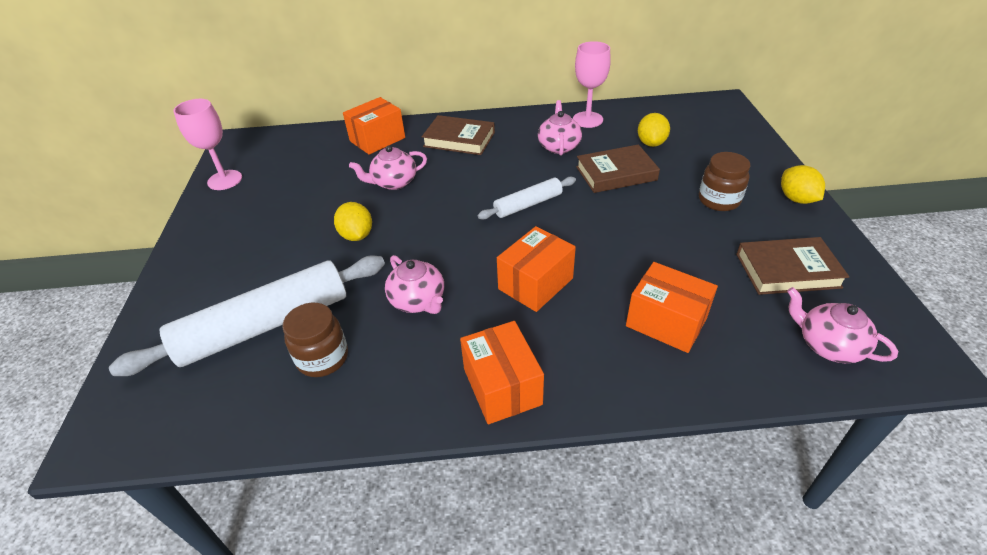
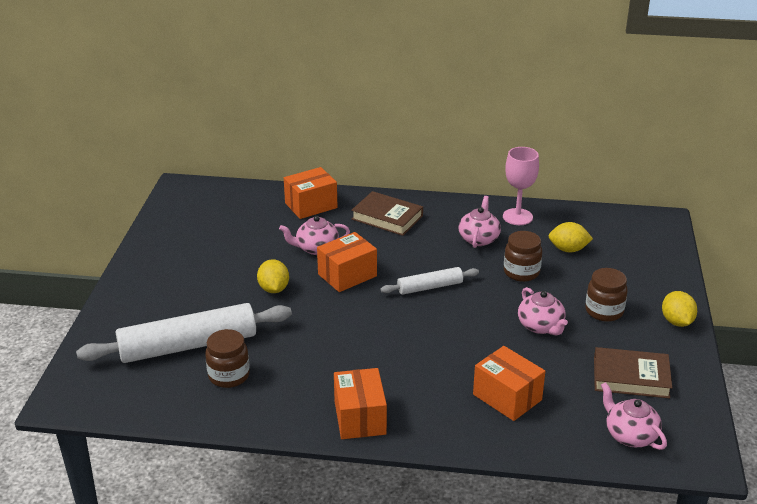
camera: 10 degrees right, 10 degrees down
pink goblet [173,99,242,190] -> none
pink teapot [385,255,444,314] -> pink teapot moved to [518,287,568,336]
orange box [497,226,576,312] -> orange box moved to [317,232,377,292]
brown book [576,144,660,193] -> brown jar [504,231,542,282]
yellow lemon [638,113,670,147] -> yellow lemon turned 75 degrees clockwise [549,222,593,252]

